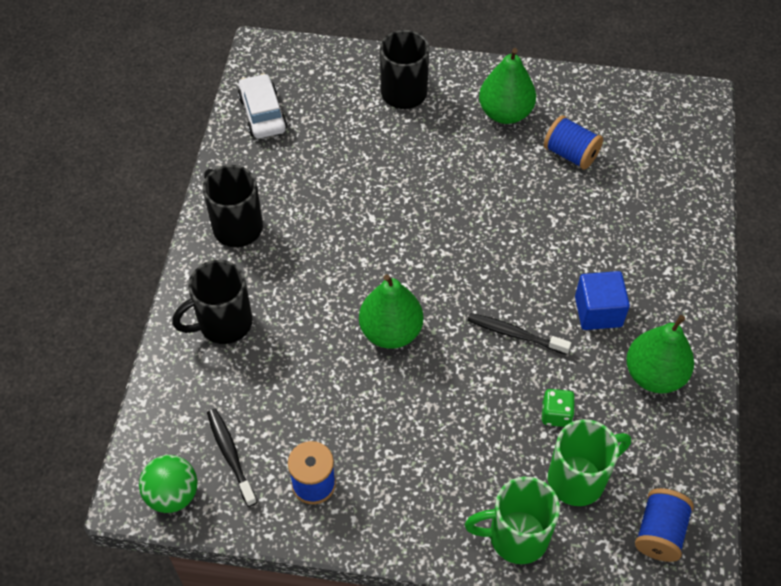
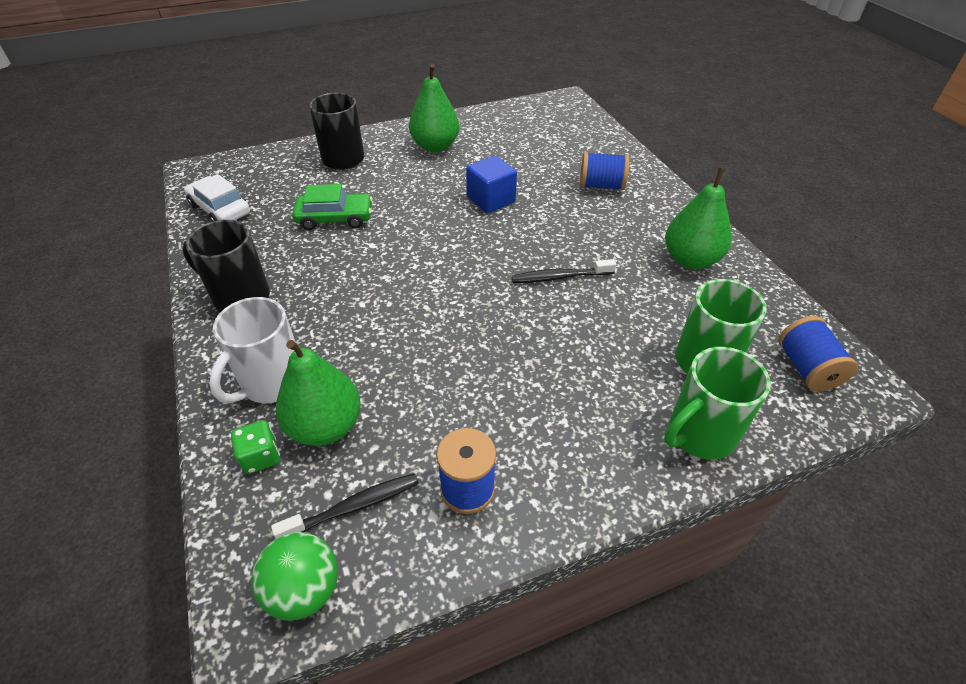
camera: 30 degrees left, 10 degrees down
black mug [172,260,253,344] -> white mug [209,297,296,403]
black toothbrush [207,409,257,507] -> black toothbrush turned 120 degrees clockwise [271,473,419,539]
green pear [359,274,423,349] -> green pear moved to [276,340,361,446]
green dice [542,389,575,427] -> green dice moved to [231,420,280,474]
blue spool [544,115,603,170] -> blue spool moved to [580,152,629,191]
blue cube [575,271,630,330] -> blue cube moved to [466,155,517,213]
none -> green car [292,184,373,230]

